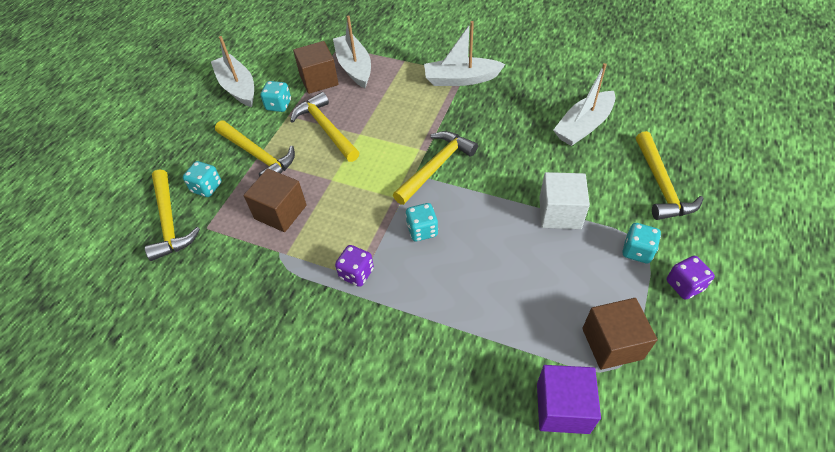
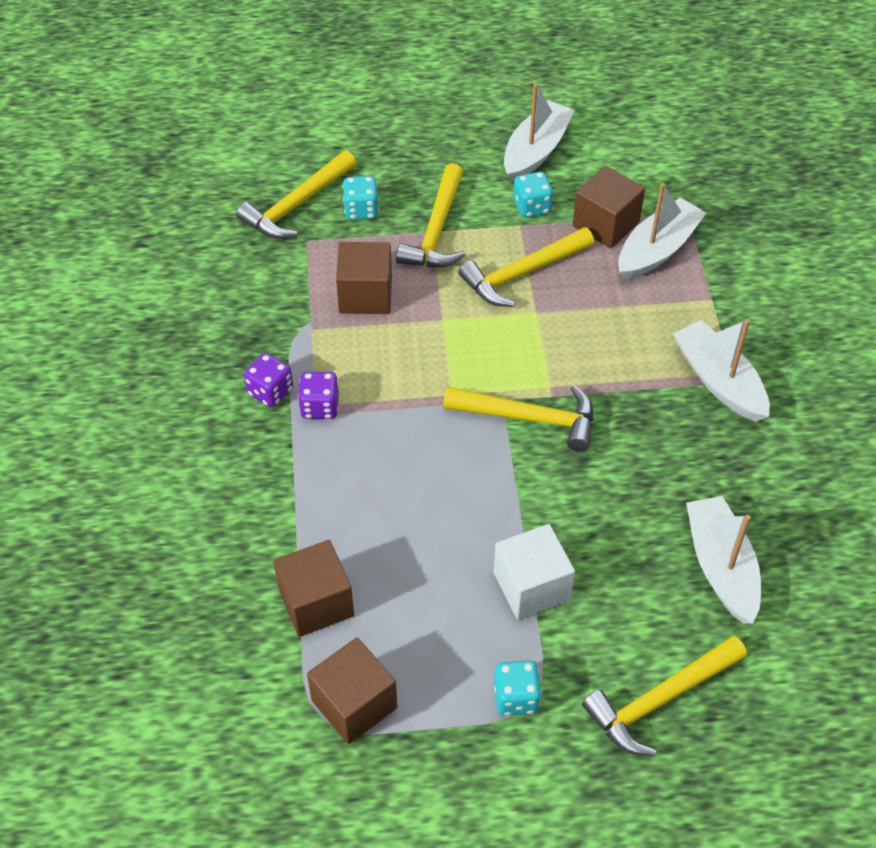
camera: 60 degrees right, 0 degrees up
yellow hammer [290,92,359,162] -> yellow hammer turned 150 degrees counterclockwise [458,227,594,307]
turquoise dice [405,203,438,241] -> none
purple cube [537,365,601,434] -> none
white boat [553,63,615,146] -> white boat turned 60 degrees clockwise [686,496,761,624]
purple dice [667,256,715,300] -> purple dice moved to [244,353,293,407]
none -> brown cube [273,540,354,637]

